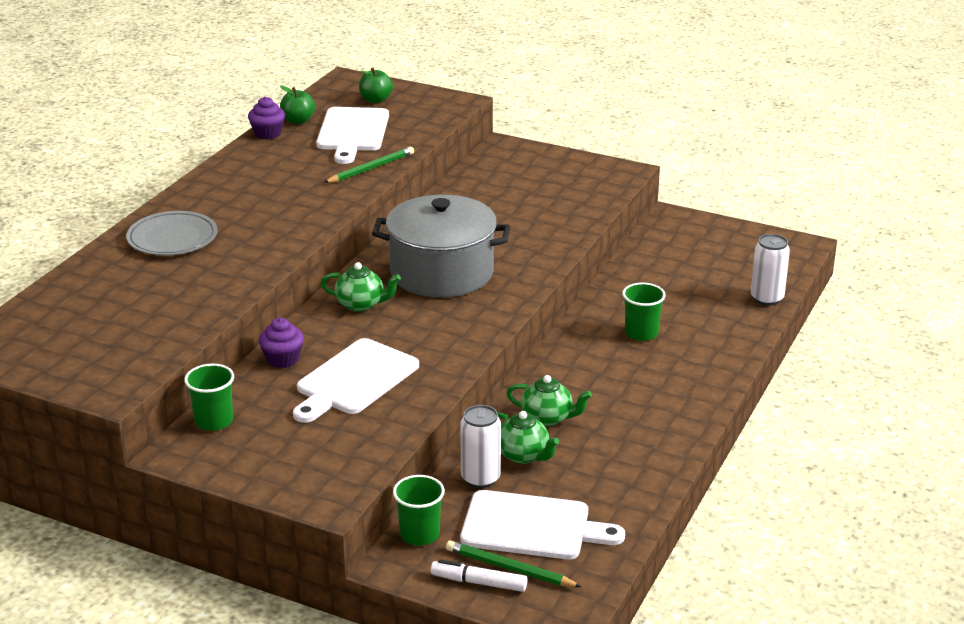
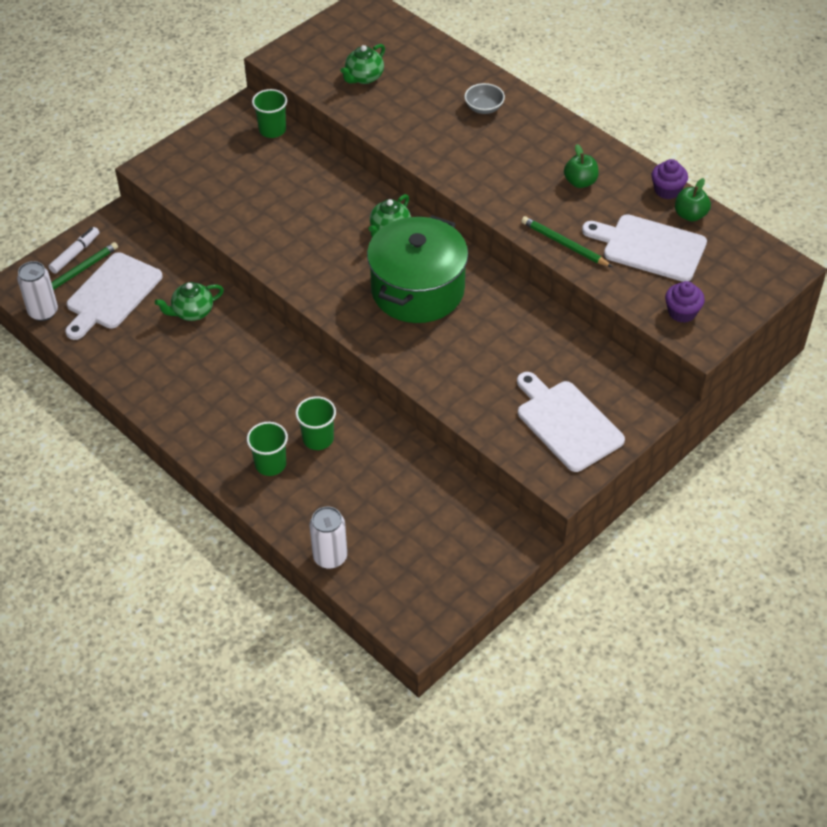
camera: 110 degrees right, 20 degrees up
grey plate [126,211,218,256] -> grey bowl [464,83,505,114]
purple cupcake [259,318,304,368] -> purple cupcake moved to [665,281,705,323]
white cutting board [293,338,419,423] -> white cutting board moved to [517,372,625,472]
green pencil [324,147,414,183] -> green pencil turned 150 degrees clockwise [521,216,612,267]
green apple [359,68,393,103] -> green apple moved to [564,144,599,188]
grey pot [372,195,510,298] -> green pot [367,215,468,323]
green cup [393,475,445,546] -> green cup moved to [247,422,288,476]
white can [460,405,501,488] -> white can moved to [17,261,58,321]
green teapot [507,375,592,426] -> green teapot moved to [340,44,385,84]

